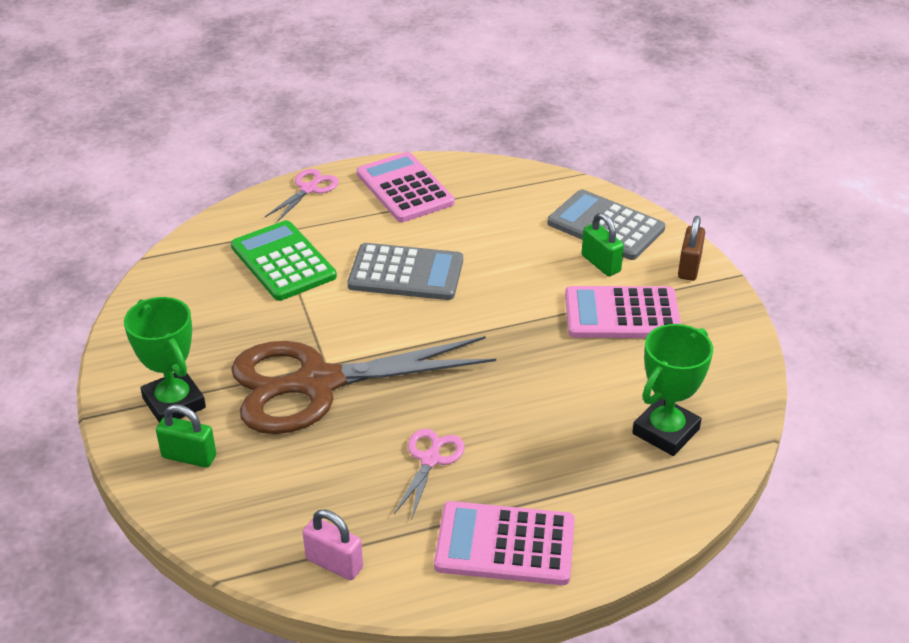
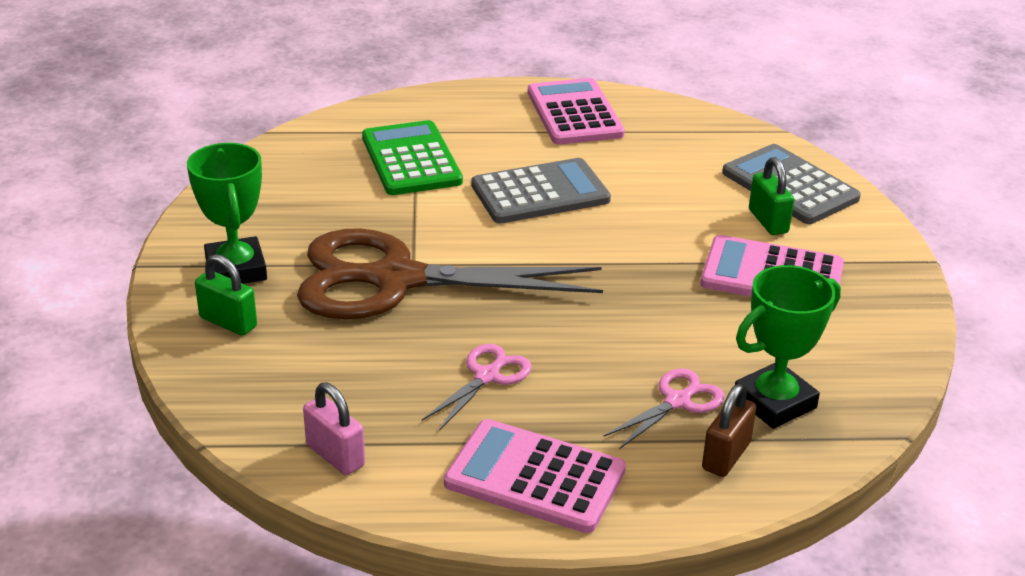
camera: 15 degrees right, 5 degrees down
pink scissors [265,169,339,223] -> pink scissors moved to [604,369,725,449]
grey calculator [348,243,463,300] -> grey calculator turned 45 degrees counterclockwise [471,158,611,223]
brown padlock [678,216,705,281] -> brown padlock moved to [702,383,756,477]

